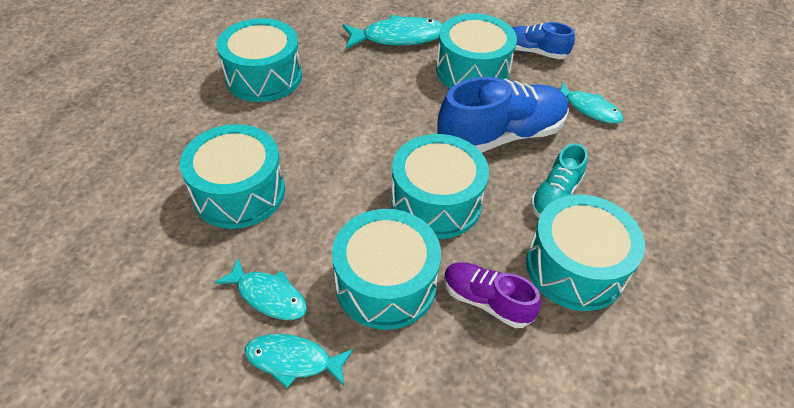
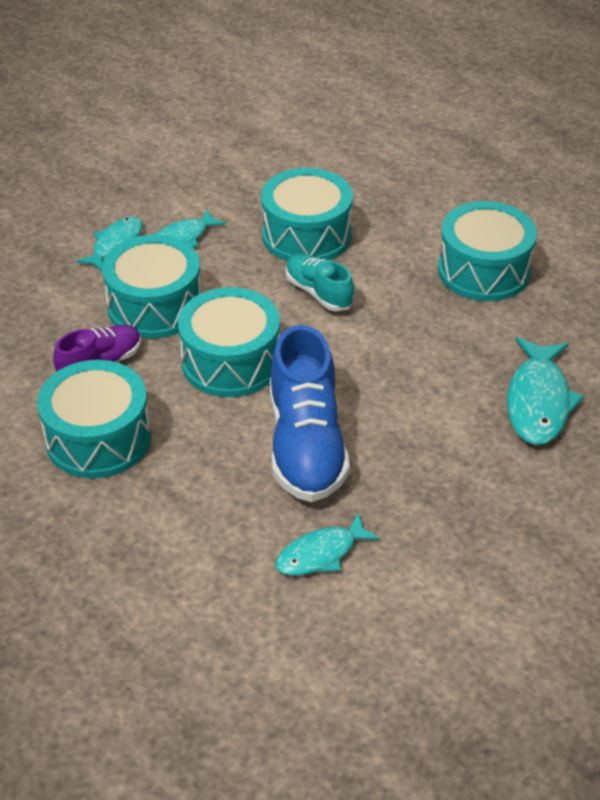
camera: 110 degrees right, 5 degrees down
turquoise drum [436,13,517,88] -> none
blue shoe [512,22,575,59] -> none
turquoise shoe [531,143,588,218] -> turquoise shoe moved to [286,254,354,311]

